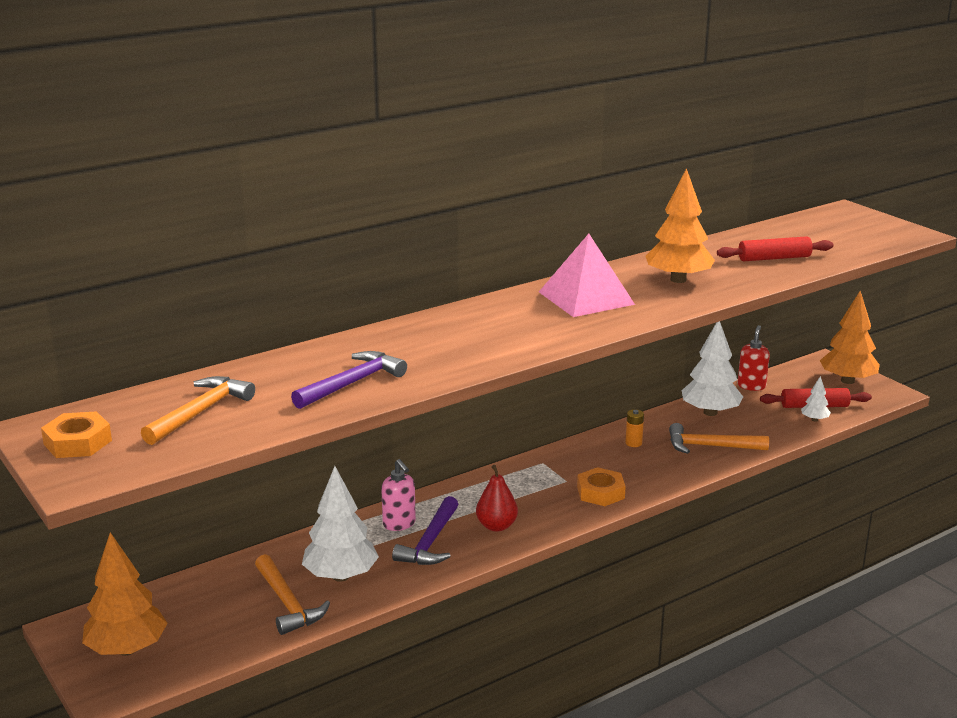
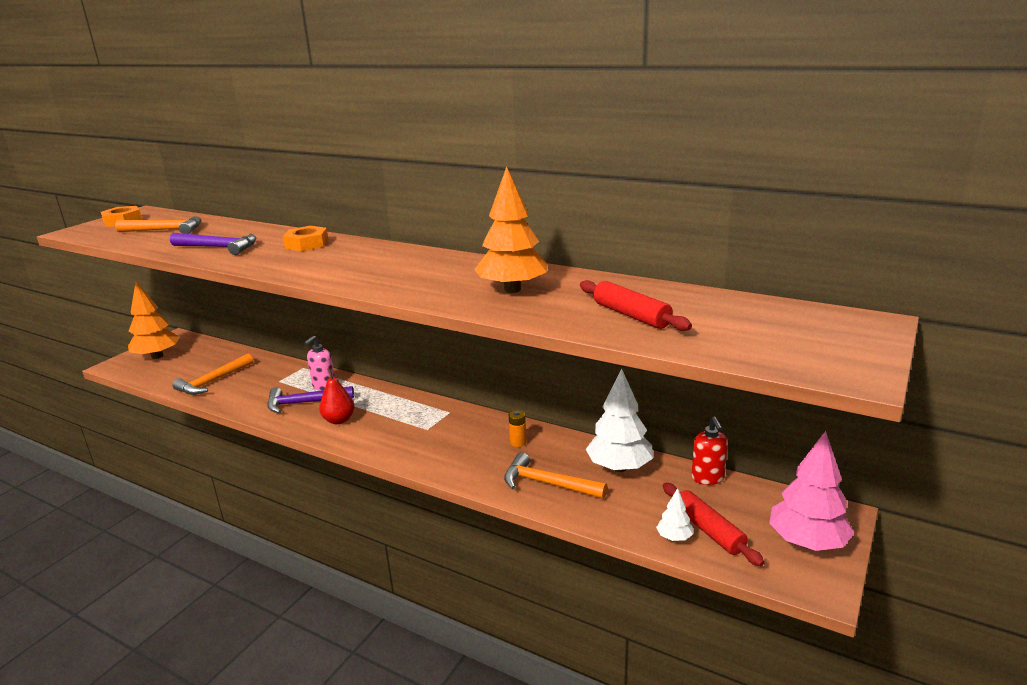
camera: 65 degrees right, 0 degrees up
white tree [302,466,379,582] -> none
pink pyramid [539,234,635,317] -> none
orange nut [577,467,626,506] -> orange nut moved to [283,226,328,251]
orange hammer [669,423,769,454] -> orange hammer turned 45 degrees counterclockwise [504,452,608,499]
red soap dispenser [738,325,770,391] -> red soap dispenser turned 90 degrees clockwise [691,417,728,485]
orange tree [820,291,880,384] -> pink tree [769,431,854,551]

